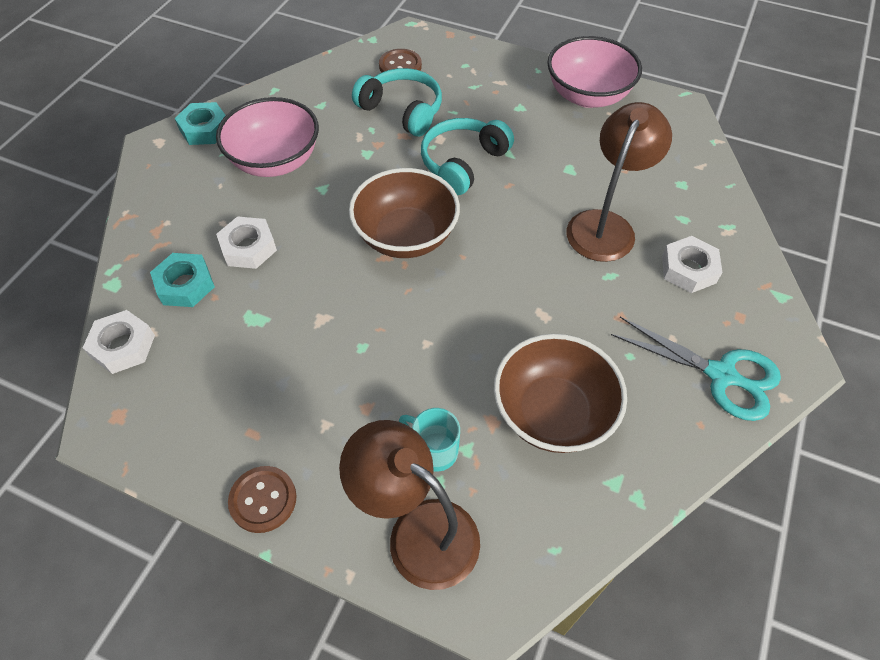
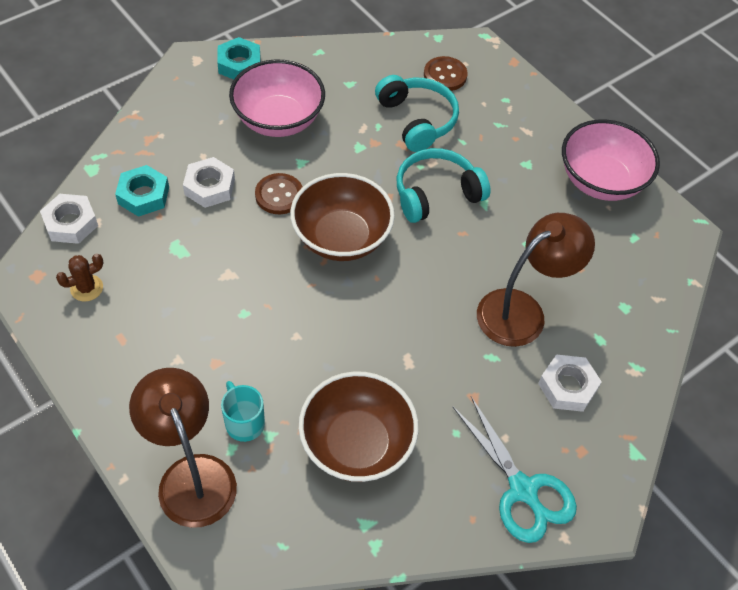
camera: 25 degrees right, 0 degrees up
brown button [228,466,297,533] -> brown button moved to [255,173,303,214]
none -> brown cactus [56,253,103,302]

